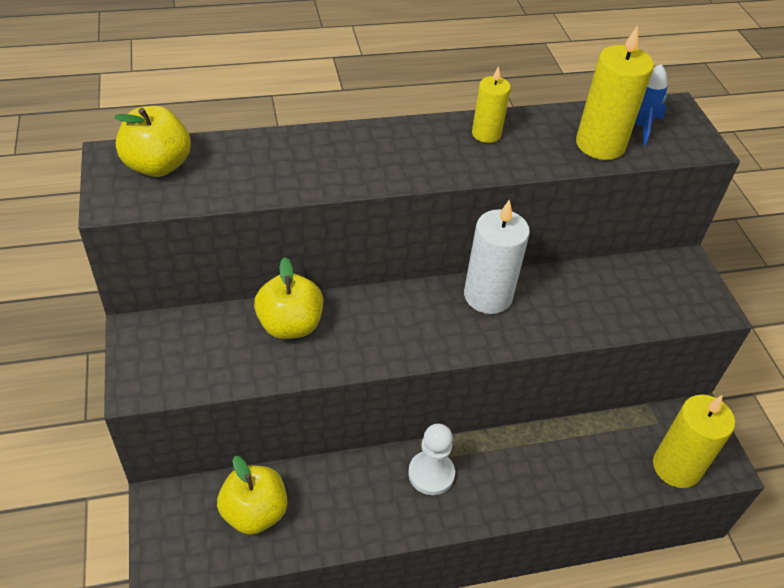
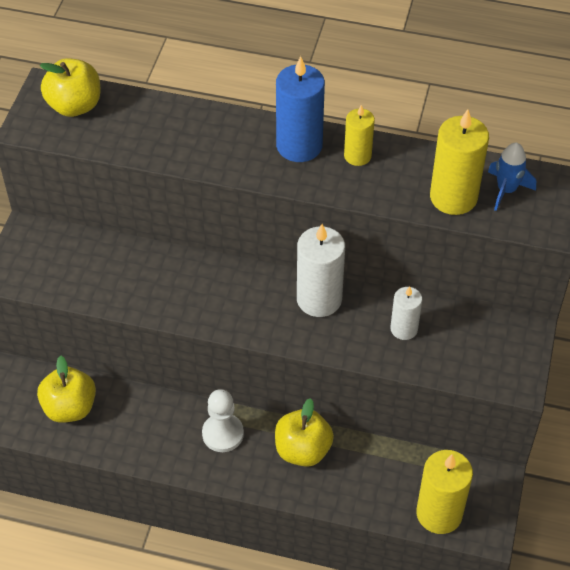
camera: 30 degrees right, 5 degrees up
yellow apple [254,257,323,339] -> yellow apple moved to [275,398,334,467]
none -> blue candle [276,56,325,162]
none -> white candle [391,286,422,340]

